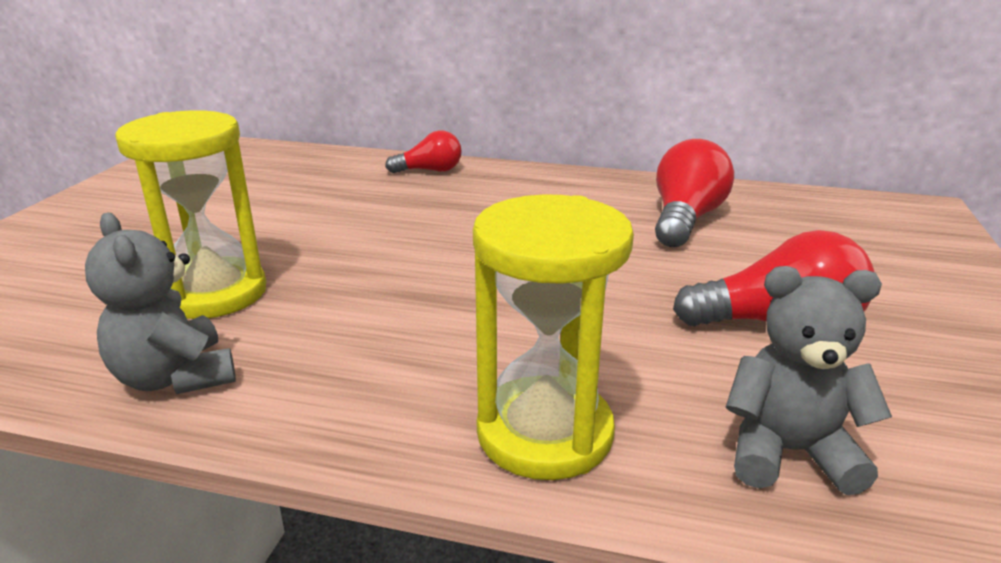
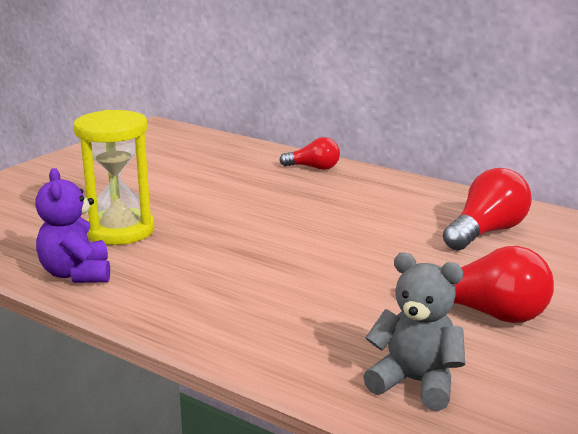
camera: 20 degrees right, 5 degrees down
grey teddy bear [85,213,236,394] -> purple teddy bear [35,168,110,283]
yellow hourglass [473,194,634,480] -> none

